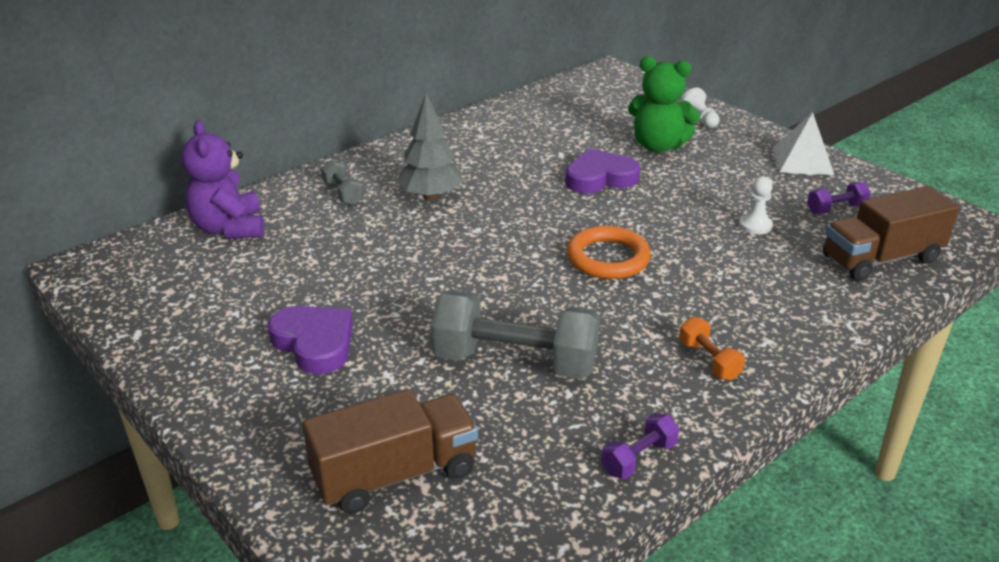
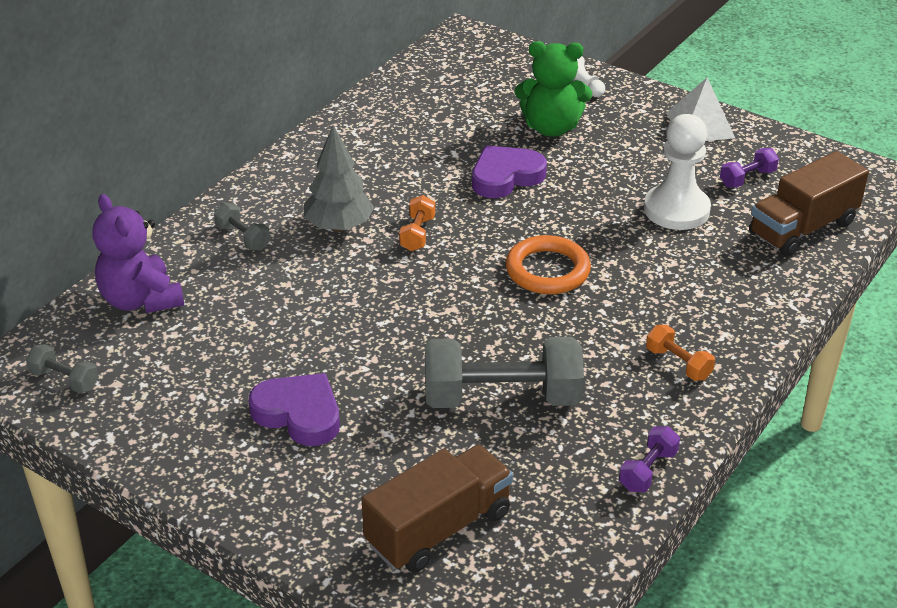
camera: 15 degrees left, 5 degrees up
white pawn [739,177,773,235] -> white pawn [644,114,711,230], size x1.98
none -> grey dumbbell [26,344,99,393]
none -> orange dumbbell [399,195,435,251]

